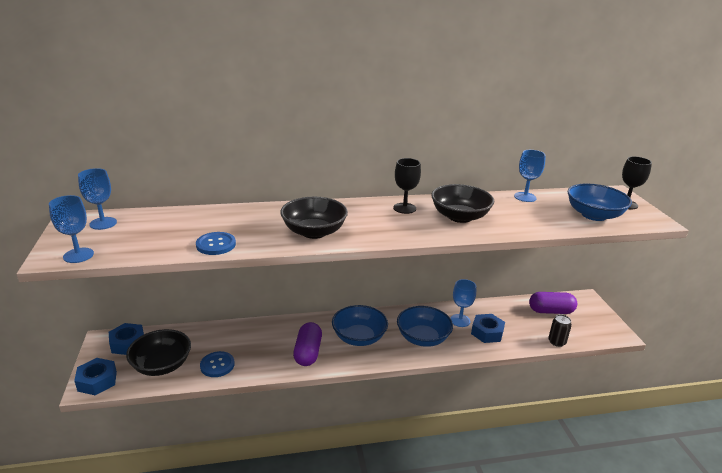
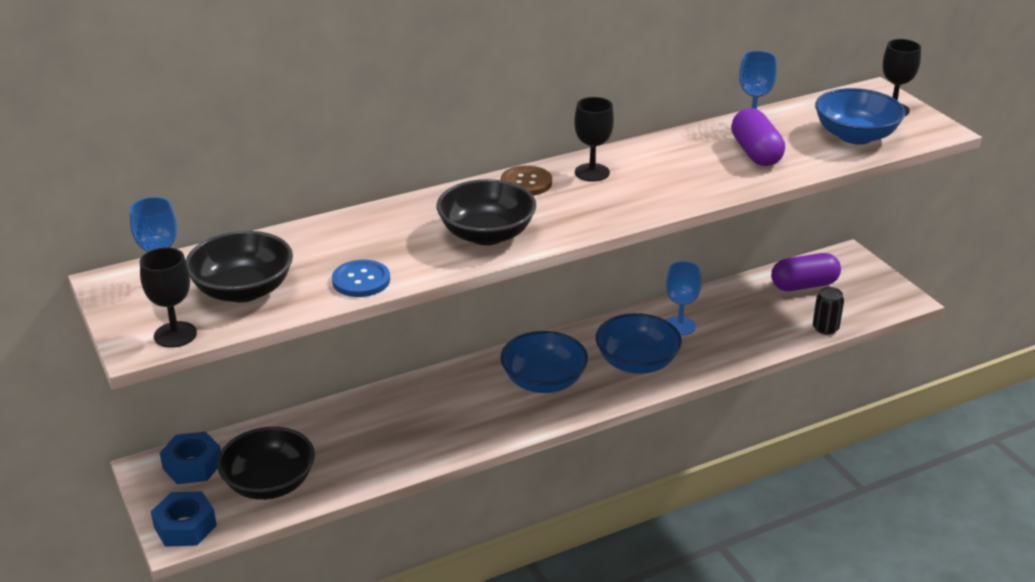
camera: 15 degrees left, 5 degrees up
blue goblet [49,195,94,263] -> black goblet [140,247,197,348]
blue button [200,351,235,377] -> none
purple capsule [293,322,322,366] -> purple capsule moved to [731,108,785,166]
black bowl [431,184,494,223] -> black bowl moved to [186,231,293,302]
blue nut [471,314,505,343] -> none
none -> brown button [501,165,552,196]

